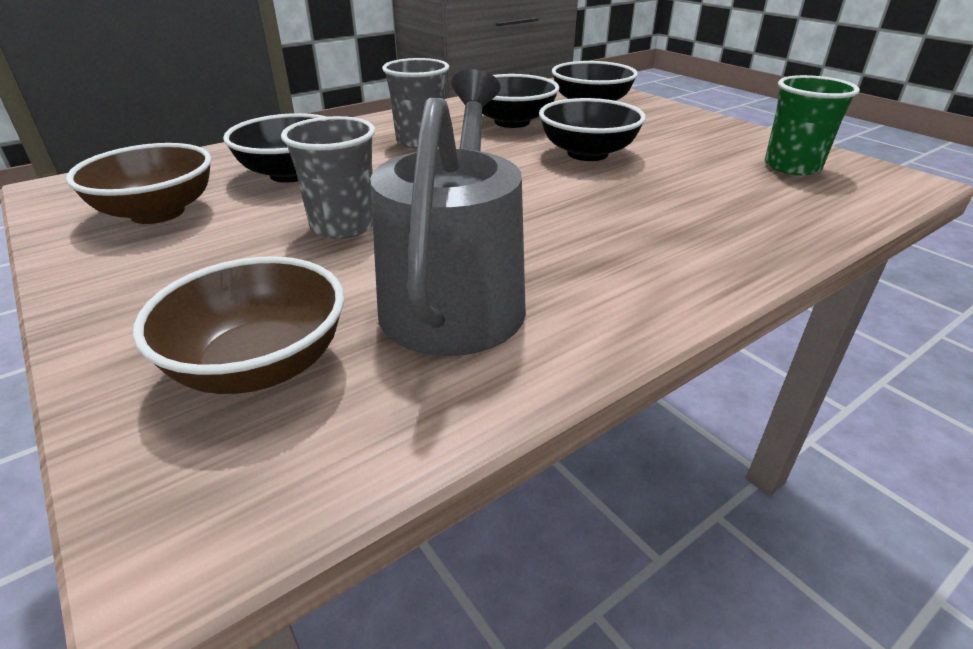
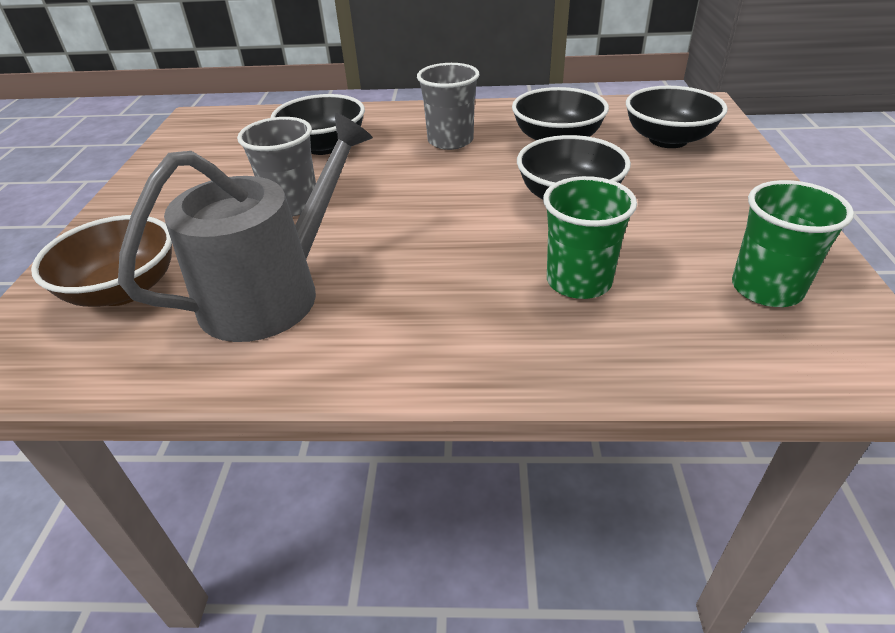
camera: 40 degrees right, 5 degrees up
brown bowl [66,143,212,224] -> none
none -> green cup [543,176,637,299]

